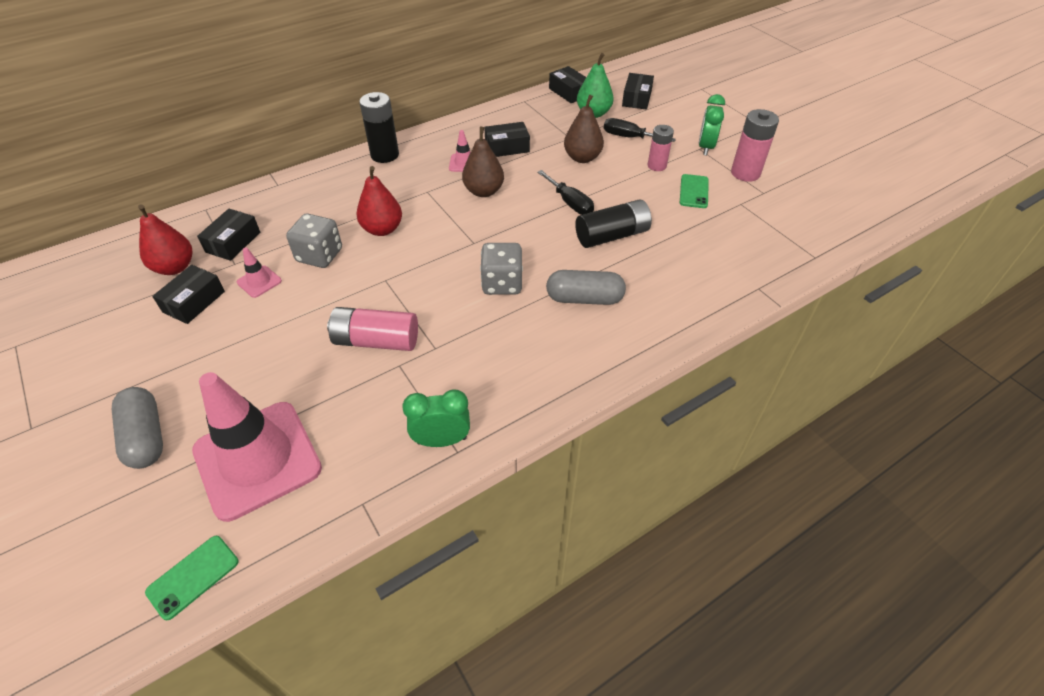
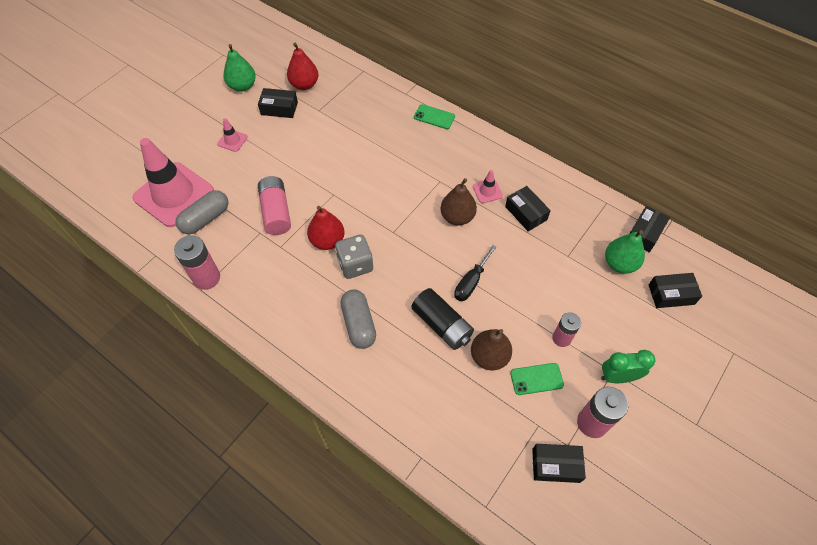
camera: 70 degrees right, 10 degrees up
grey capsule [112,387,163,469] -> grey capsule moved to [176,190,228,234]
green phone [145,536,238,620] -> green phone moved to [414,104,455,129]
black box [197,209,260,261] -> black box moved to [532,444,586,483]
pink traffic cone [237,247,282,298] -> pink traffic cone moved to [217,118,248,152]
grey dice [286,214,342,268] -> none
red pear [356,166,402,236] -> red pear moved to [307,206,345,250]
black battery [359,92,399,163] -> none
green clock [402,390,470,447] -> pink battery [174,235,220,290]
brown pear [564,95,604,163] -> brown pear moved to [471,329,512,370]
black screwdriver [604,118,676,142] -> none
none -> green pear [223,44,256,92]

